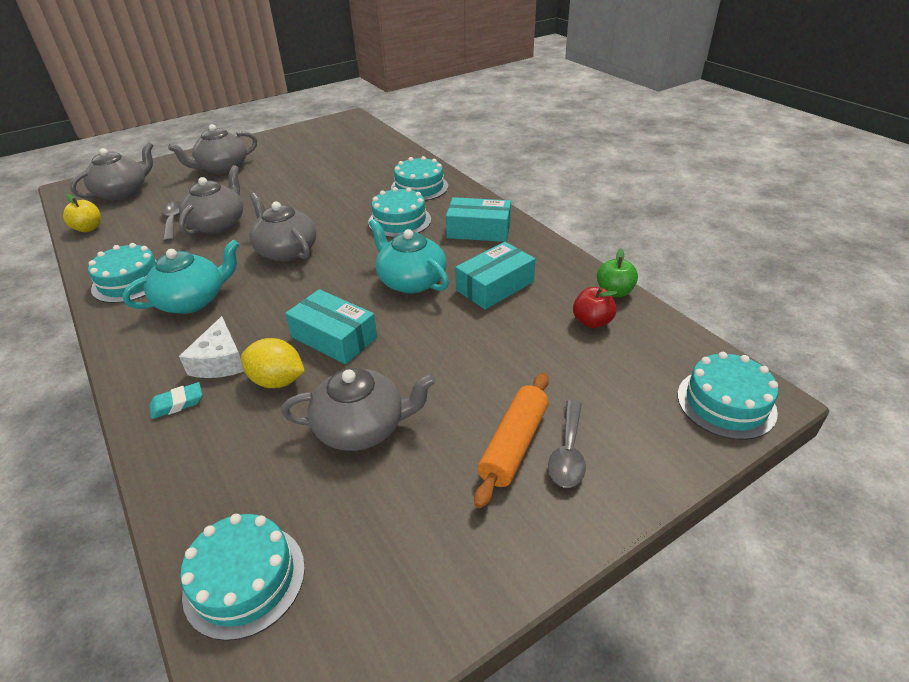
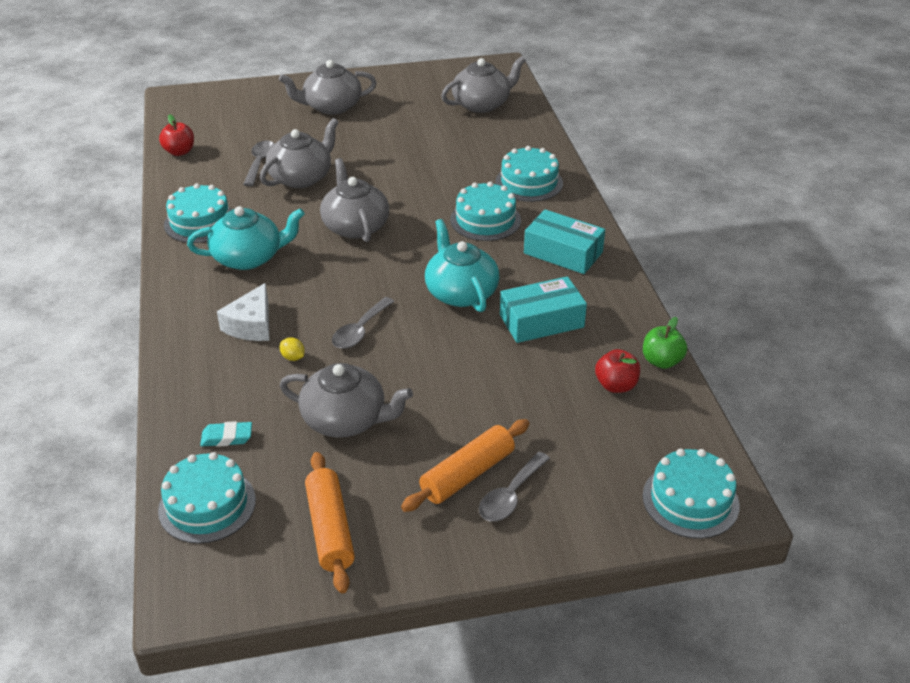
camera: 20 degrees right, 0 degrees up
yellow apple [63,194,101,232] -> red apple [159,114,194,156]
grey teapot [70,142,153,201] -> grey teapot moved to [441,56,526,113]
turquoise eraser [149,382,202,419] -> turquoise eraser moved to [200,421,252,447]
yellow lemon [241,338,305,388] -> yellow lemon [280,337,305,361], size x0.49
turquoise box [285,289,377,364] -> grey spoon [332,297,395,349]
none -> orange rolling pin [305,452,355,594]

